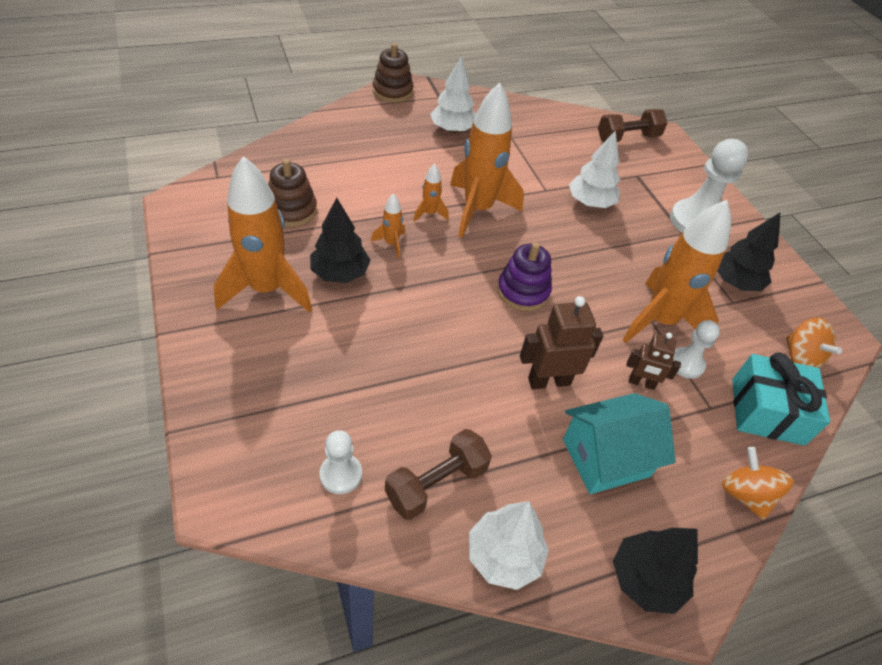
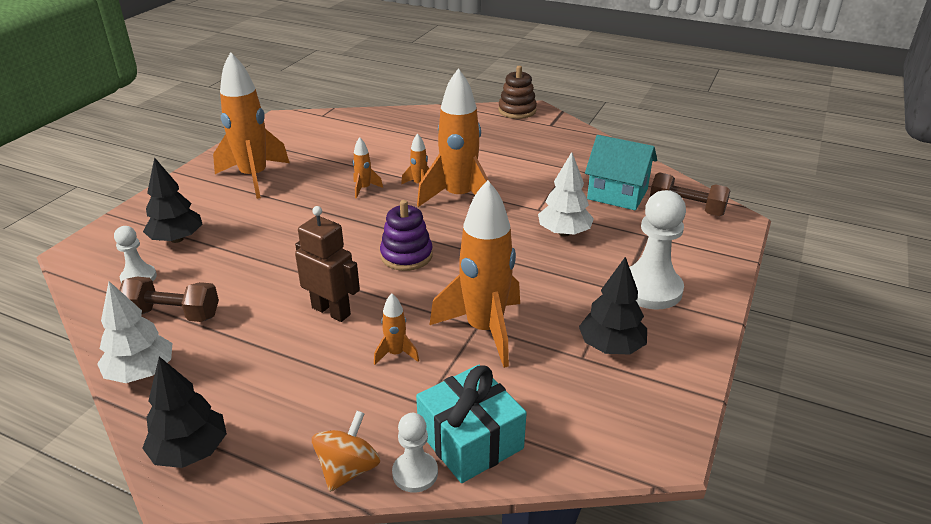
camera: 50 degrees right, 15 degrees down
brown stacking toy [268,159,317,227] -> none
black tree [310,197,371,283] -> black tree moved to [143,157,202,243]
white tree [430,57,476,133] -> none
turquoise house [563,393,676,494] -> turquoise house moved to [585,135,657,211]
brown robot [626,333,681,390] -> orange rocket [374,293,419,365]
white pawn [673,320,720,379] -> white pawn moved to [392,413,438,493]
orange spinning top [786,317,842,368] -> none

